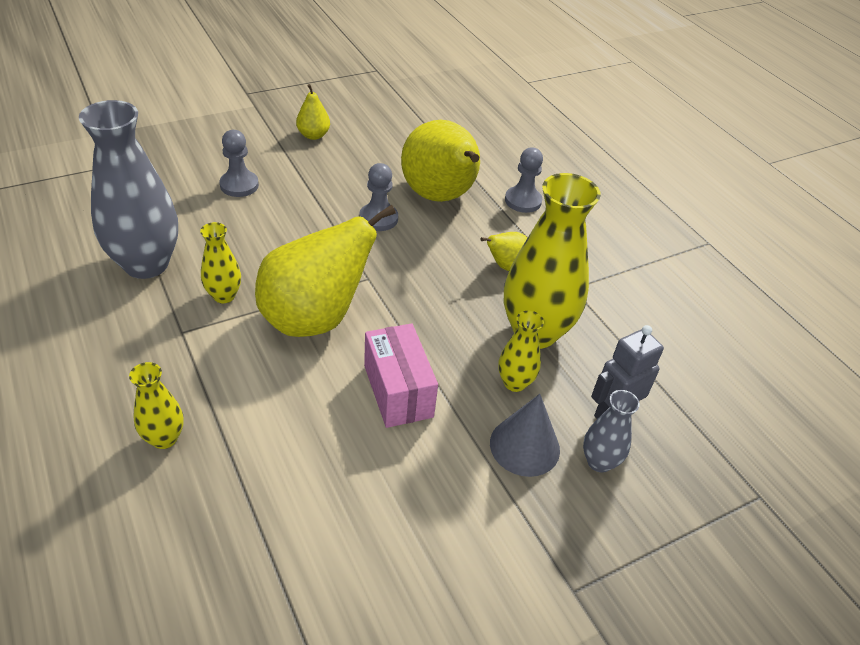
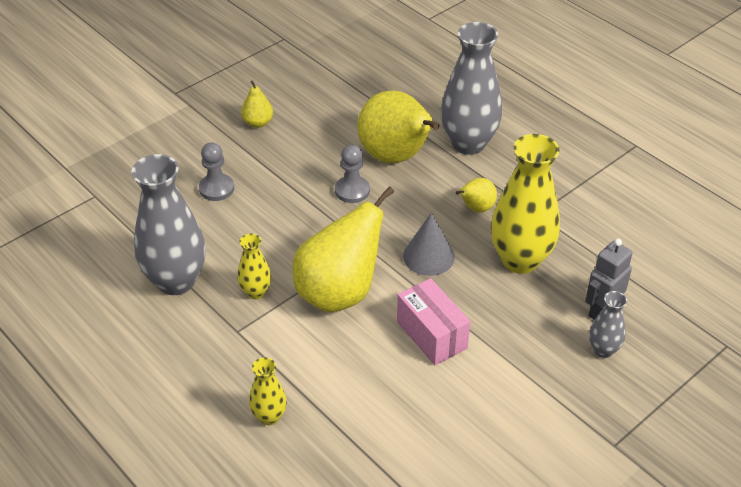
camera: 10 degrees left, 0 degrees up
grey cone [490,394,560,477] -> grey cone moved to [403,212,455,276]
yellow vase [499,311,544,392] -> none
grey pawn [505,147,543,213] -> grey vase [441,22,502,155]

